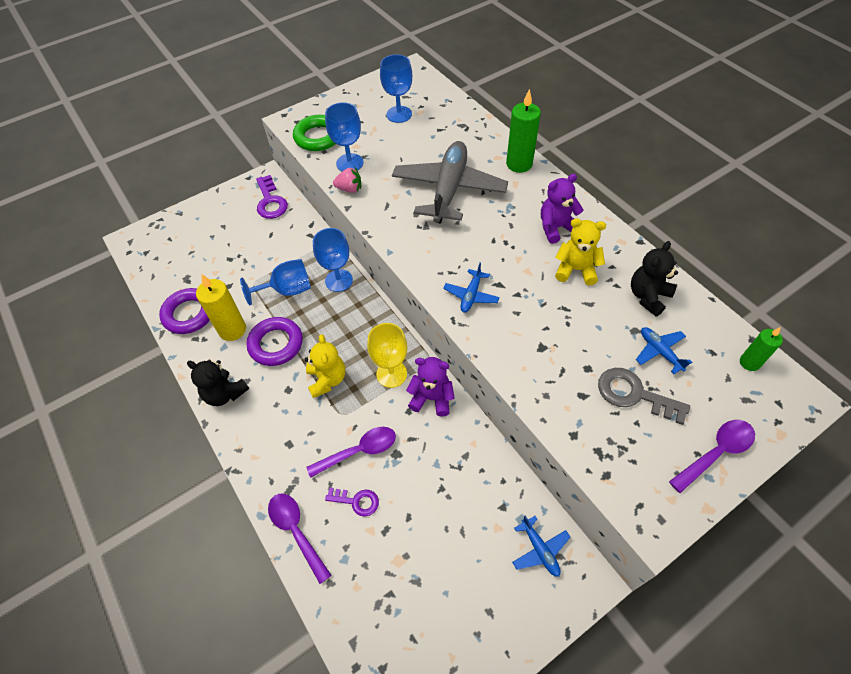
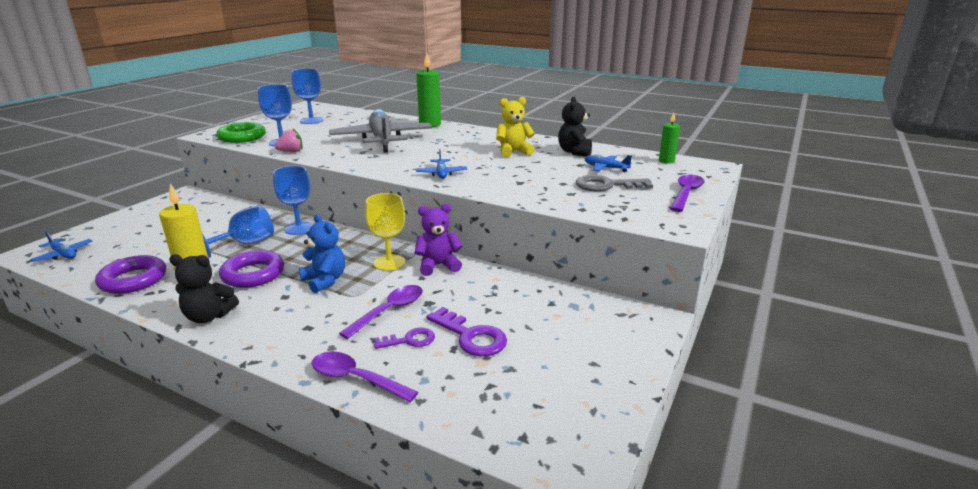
camera: 30 degrees left, 30 degrees down
purple key [256,175,288,219] -> purple key moved to [426,307,507,356]
yellow teddy bear [305,334,345,398] -> blue teddy bear [299,214,345,293]
blue plane [512,515,570,577] -> blue plane moved to [30,231,92,262]
purple teddy bear [541,174,584,244] -> none

